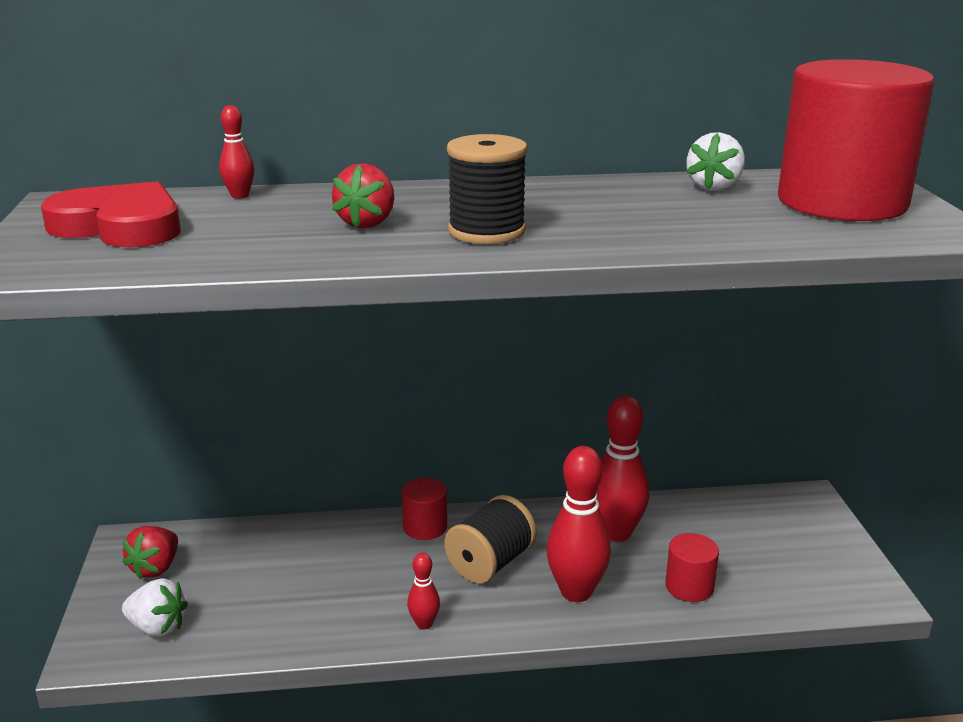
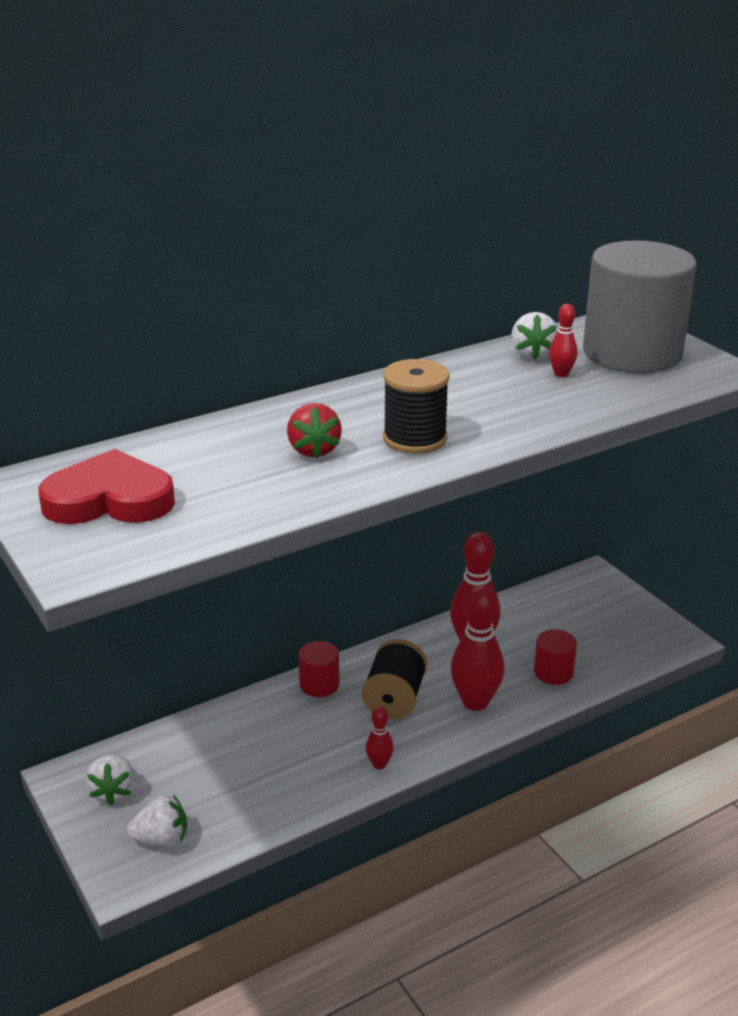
camera: 25 degrees left, 5 degrees up
red strawberry [122,526,178,580] -> white strawberry [85,754,136,805]
red bowling pin [219,105,255,199] -> red bowling pin moved to [549,304,578,377]
red cylinder [778,59,935,221] -> grey cylinder [583,240,697,373]

